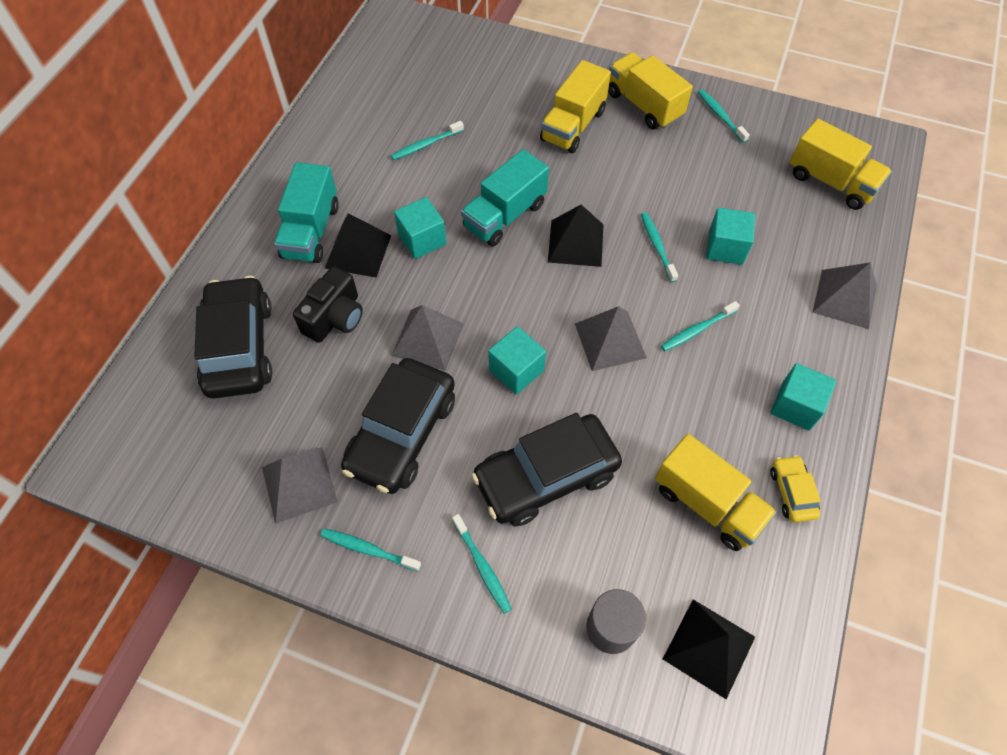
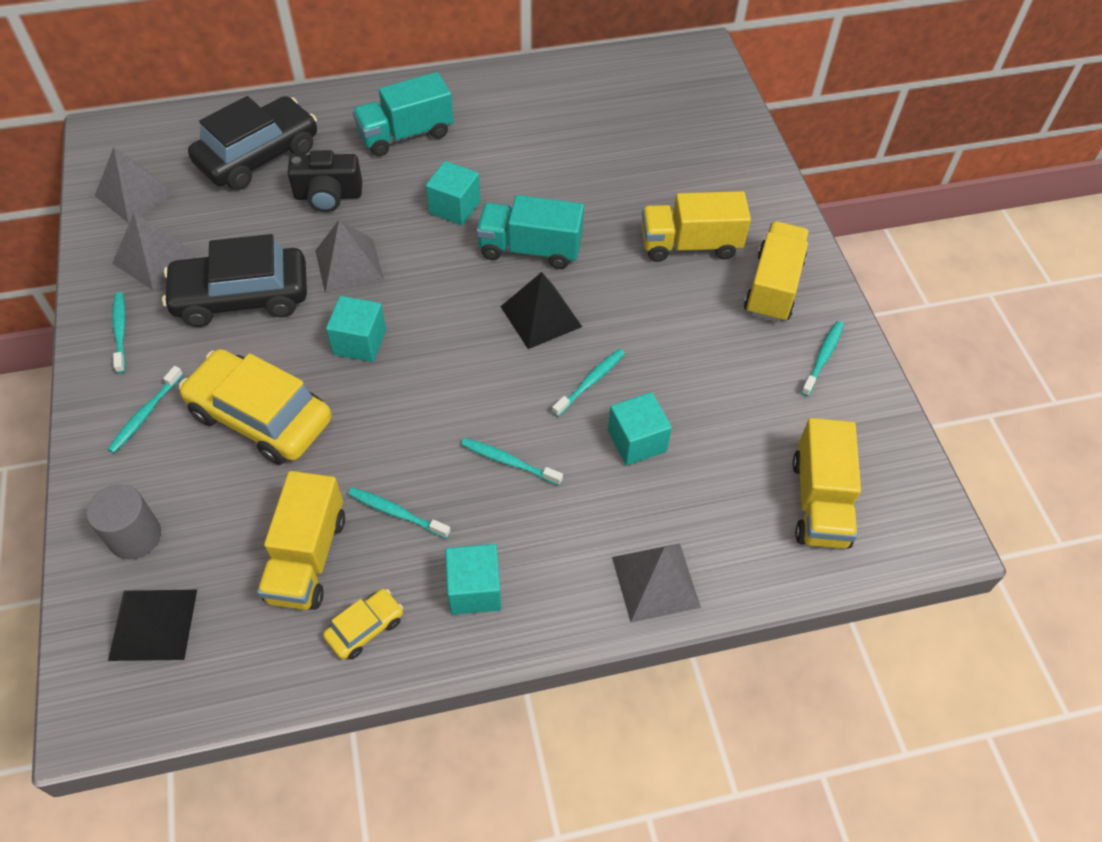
camera: 55 degrees right, 5 degrees down
black pyramid [325,213,391,277] -> none
turquoise toothbrush [391,121,464,160] -> turquoise toothbrush moved to [348,487,451,539]
black car [471,413,622,526] -> yellow car [179,349,332,465]
grey pyramid [575,306,647,371] -> grey pyramid moved to [95,147,175,223]

